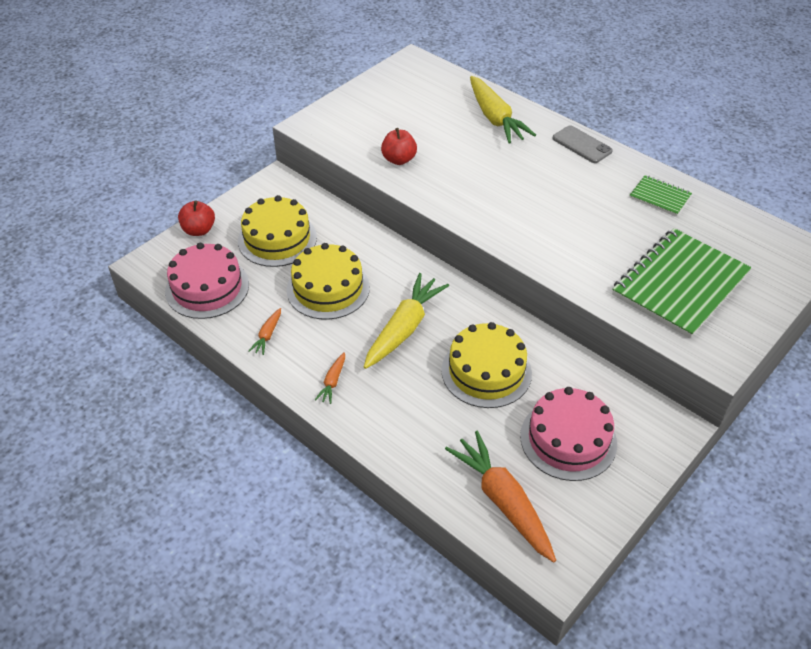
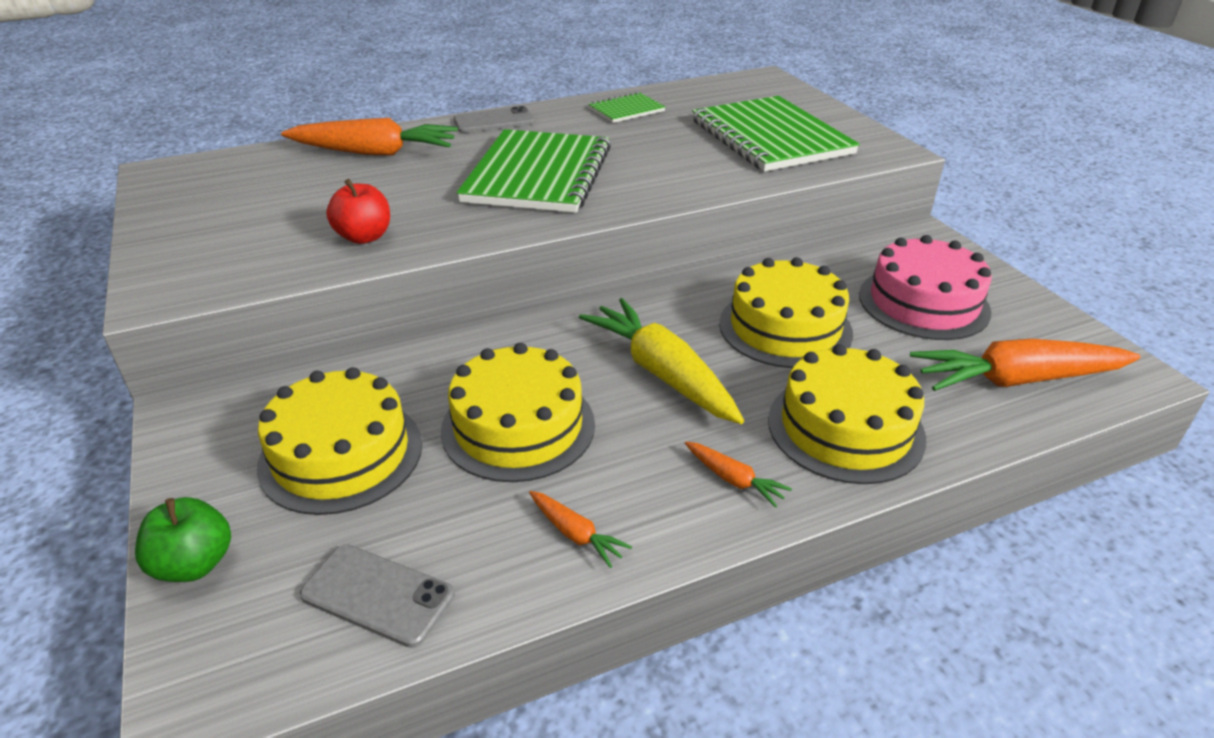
camera: 65 degrees left, 10 degrees down
pink cake [165,243,249,319] -> grey phone [300,544,455,648]
red apple [178,201,215,236] -> green apple [135,497,231,582]
yellow carrot [470,76,536,143] -> orange carrot [281,118,458,156]
none -> green notebook [457,129,611,213]
none -> yellow cake [768,344,926,484]

